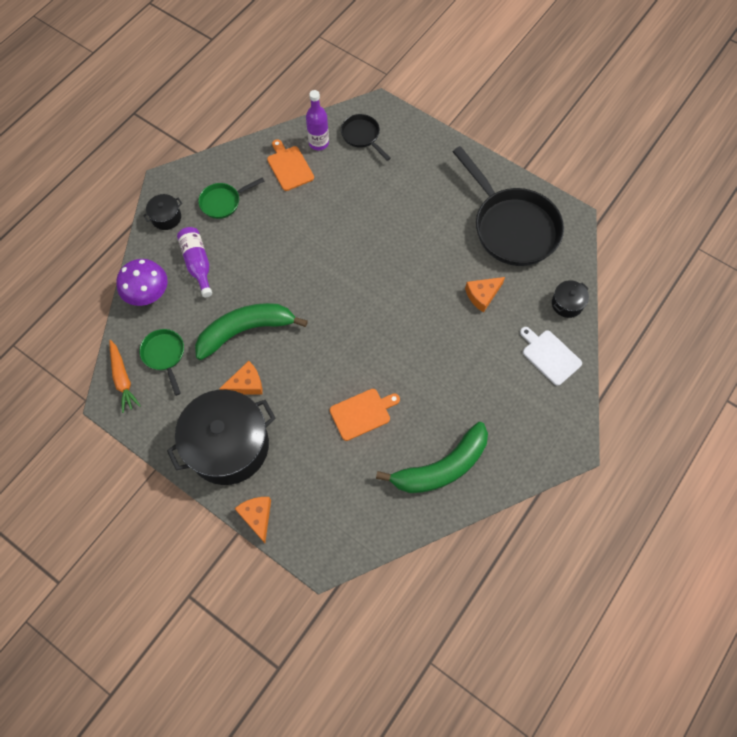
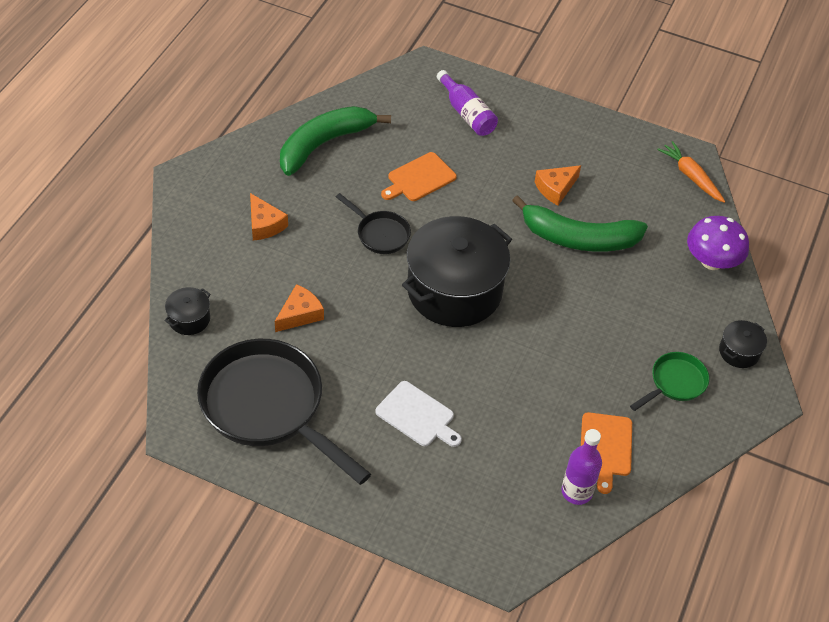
camera: 165 degrees right, 15 degrees down
green pan [139,329,184,396] -> none
black pot [167,390,276,485] -> black pot moved to [402,216,512,327]
purple bottle [177,227,212,297] -> purple bottle moved to [437,70,498,136]
green banana [195,303,308,360] -> green banana turned 45 degrees clockwise [512,195,648,252]
orange cheese [234,497,271,543] -> orange cheese moved to [250,193,288,240]
orange cutting board [267,139,314,191] -> orange cutting board turned 45 degrees clockwise [581,412,632,494]
black pan [341,114,391,161] -> black pan moved to [336,193,411,254]
white cutting board [520,327,582,386] -> white cutting board moved to [375,381,462,447]

